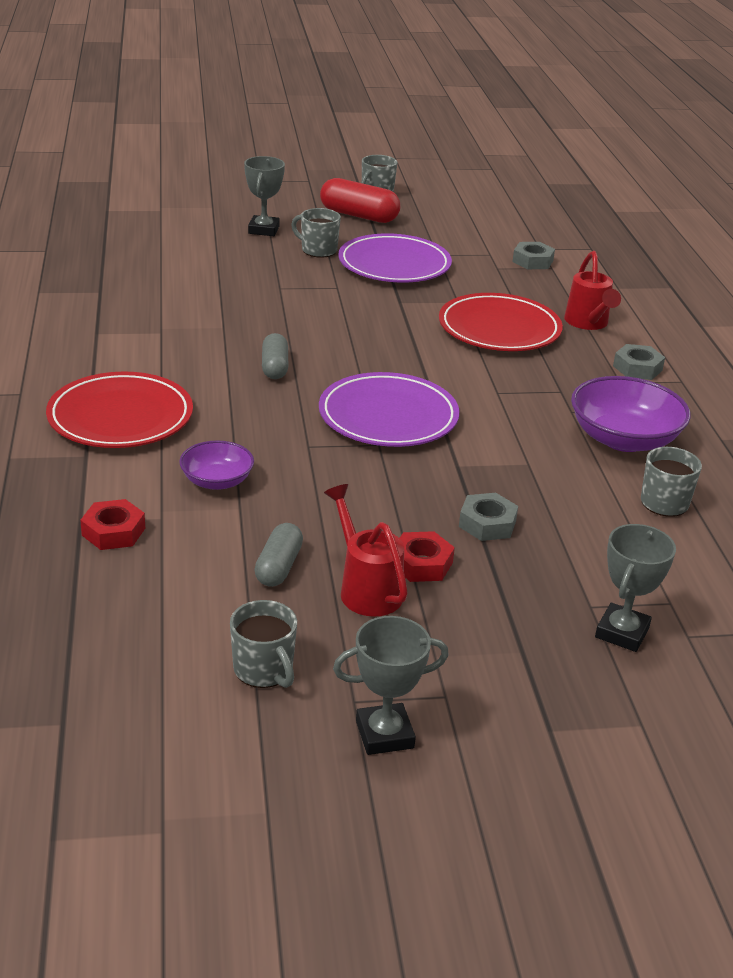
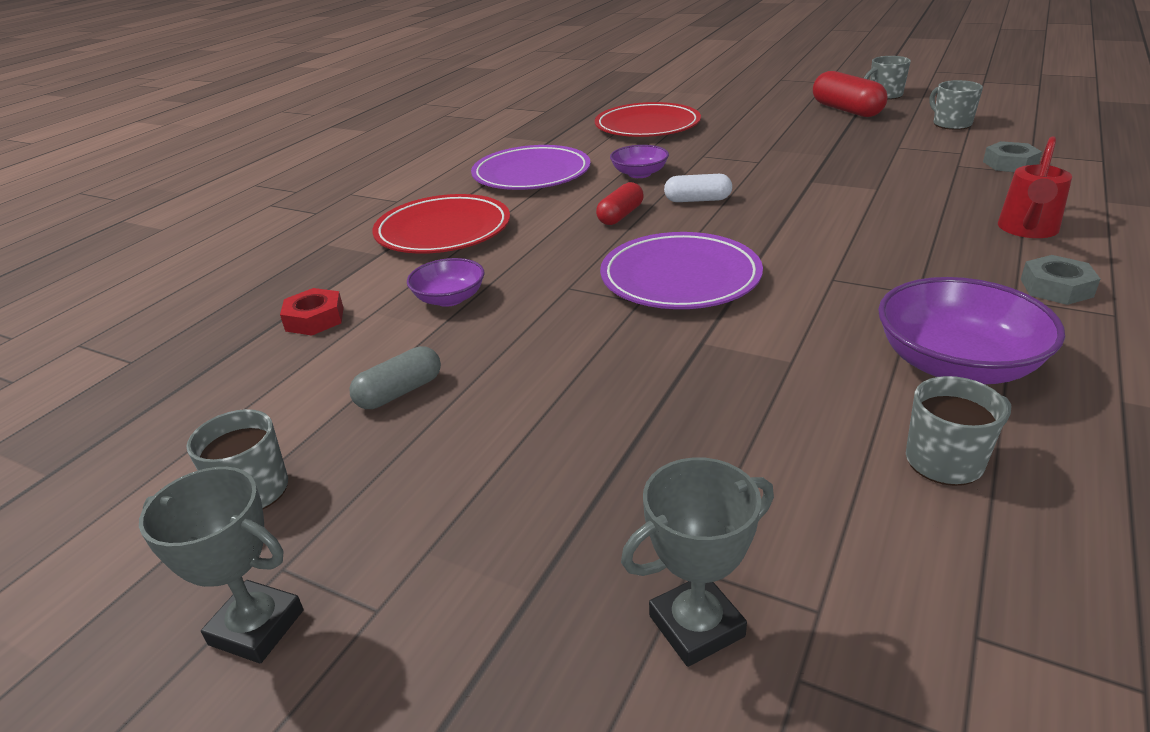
camera: 40 degrees right, 0 degrees up
grey trophy [244,156,285,236] -> none
grey capsule [262,333,288,379] -> red capsule [596,182,644,225]
grey mug [291,208,341,258] -> grey mug moved to [929,80,983,130]
red watering can [324,484,408,617] -> none
purple plate [338,233,452,283] -> purple plate moved to [471,145,591,190]
red nut [400,531,455,582] -> none
red plate [439,293,563,351] -> red plate moved to [595,102,701,137]
grey nut [459,493,518,541] -> none
none -> purple bowl [610,145,669,178]
none -> white capsule [664,174,732,202]

